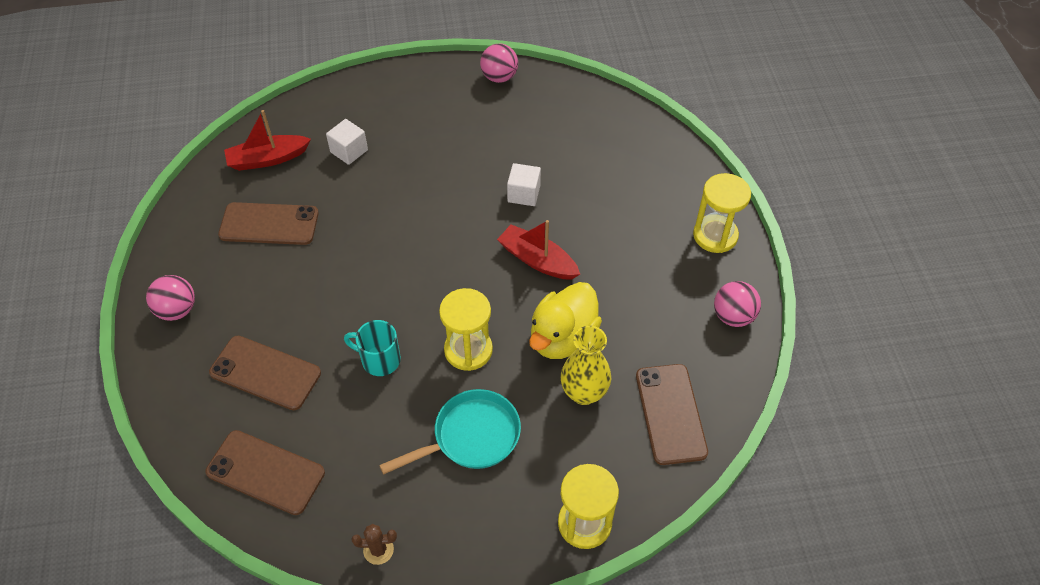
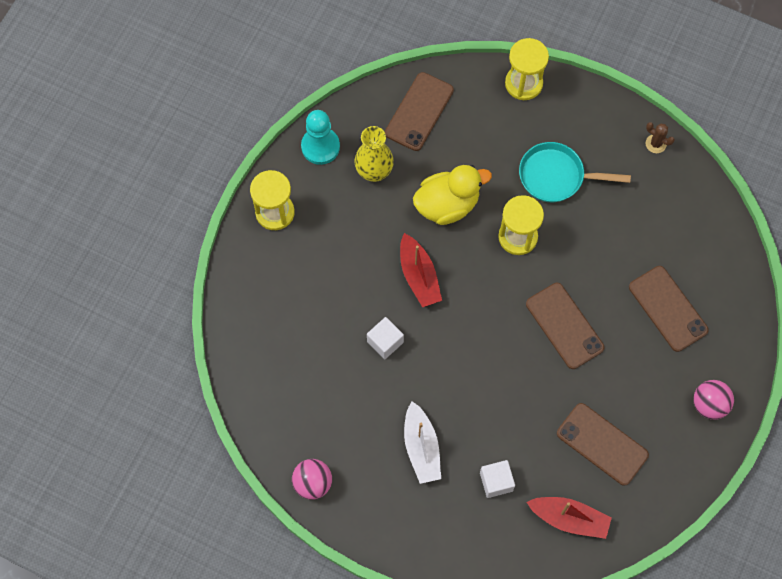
camera: 145 degrees left, 15 degrees up
brown phone [206,430,325,515] -> brown phone moved to [526,283,604,369]
turquoise mug [344,320,401,376] -> none
yellow vase [560,326,611,405] -> yellow vase moved to [354,126,394,182]
pink ball [714,281,761,327] -> turquoise pawn [301,110,340,165]
none -> white boat [404,401,441,484]

